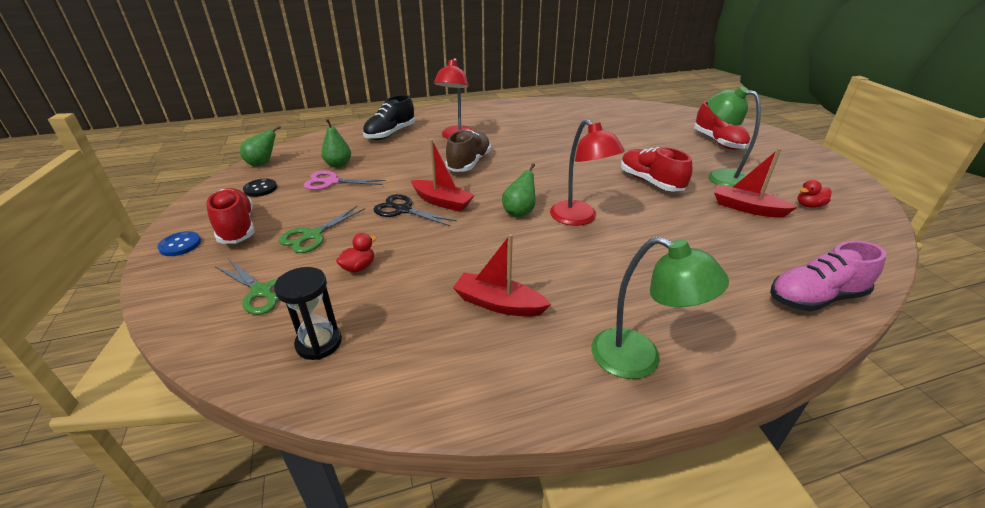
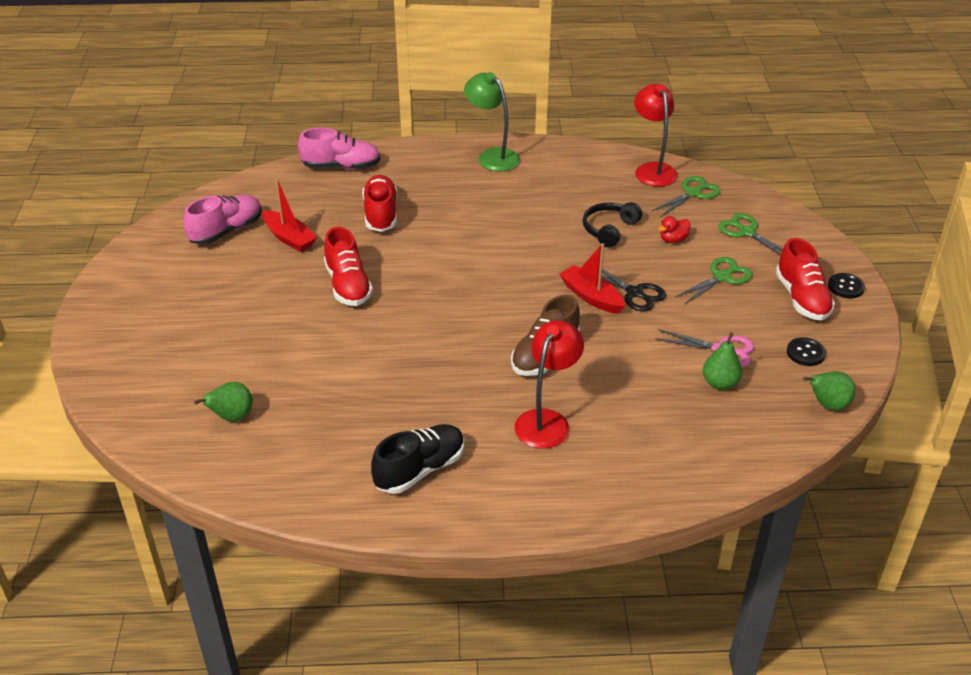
camera: 165 degrees left, 5 degrees up
blue button [157,231,201,256] -> black button [828,273,865,298]
black hourglass [274,267,342,360] -> green scissors [652,176,720,217]
black shoe [363,95,415,140] -> black shoe moved to [371,424,465,494]
red boat [453,234,551,317] -> none
green pear [502,163,535,217] -> green pear moved to [194,382,253,422]
red lamp [550,119,625,226] -> red lamp moved to [634,84,678,187]
red shoe [694,101,750,150] -> red shoe moved to [362,175,398,232]
green lamp [707,86,761,187] -> none
red duck [798,180,832,208] -> pink shoe [184,195,262,245]
none -> black headphones [583,202,642,248]

